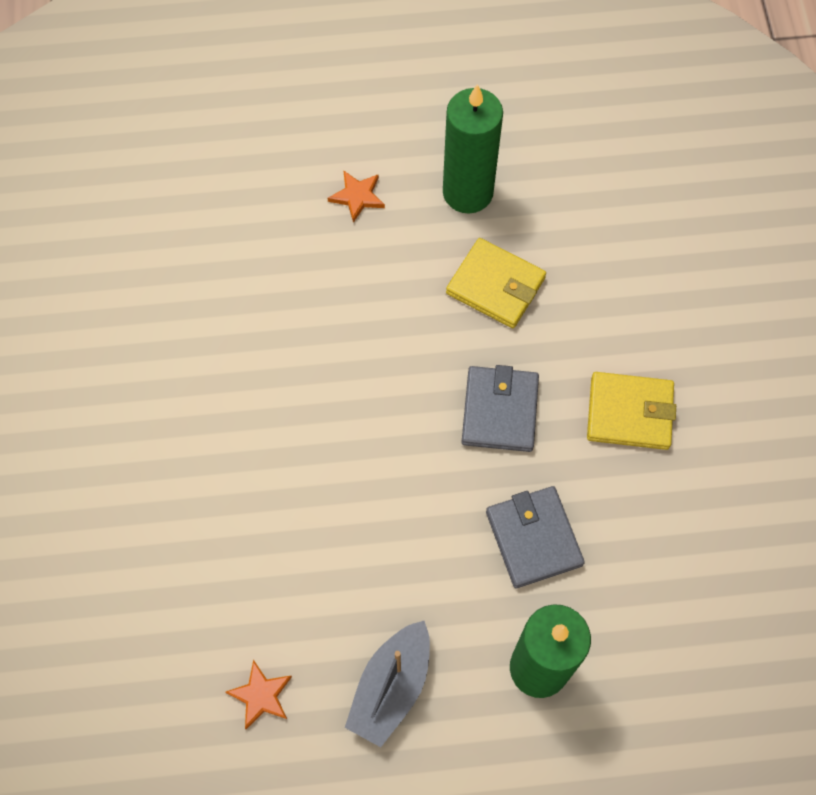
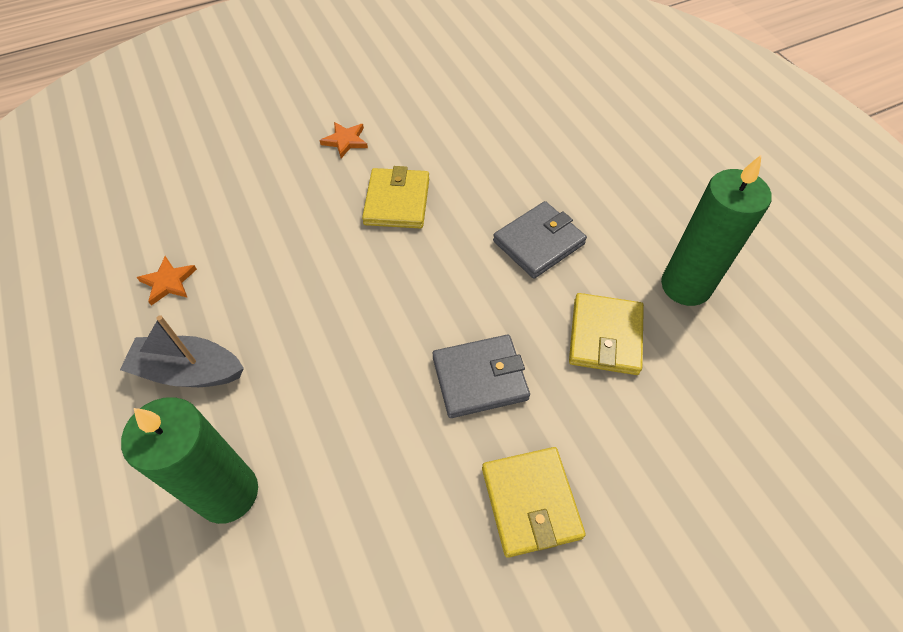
camera: 70 degrees right, 10 degrees down
orange star [328,170,385,223] -> orange star moved to [320,122,368,158]
grey wallet [486,486,585,588] -> grey wallet moved to [493,201,587,279]
none -> yellow wallet [362,166,429,229]

